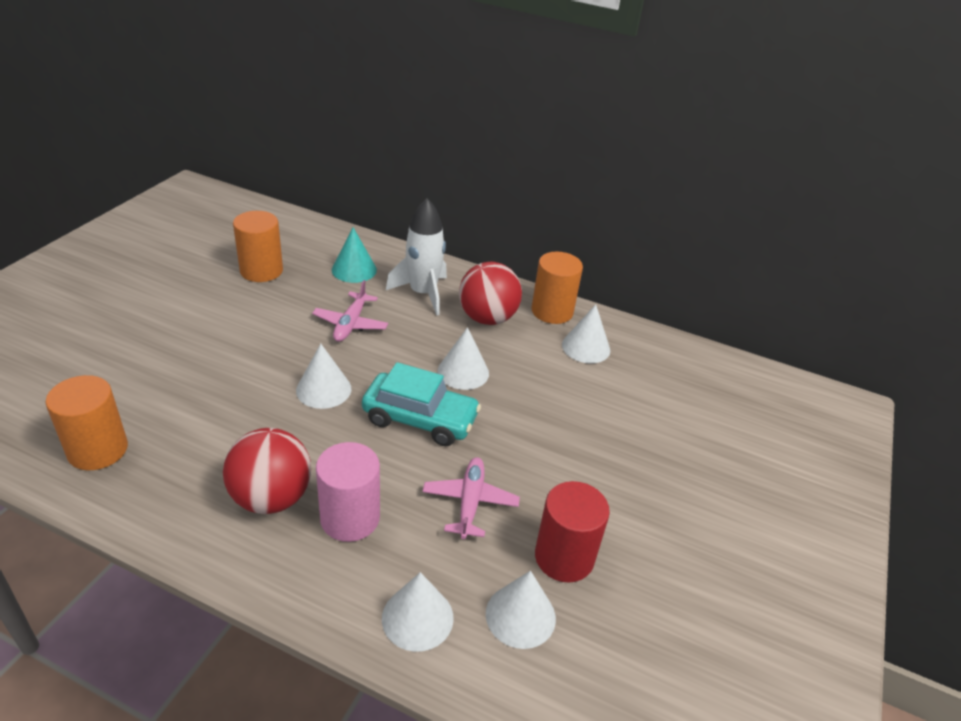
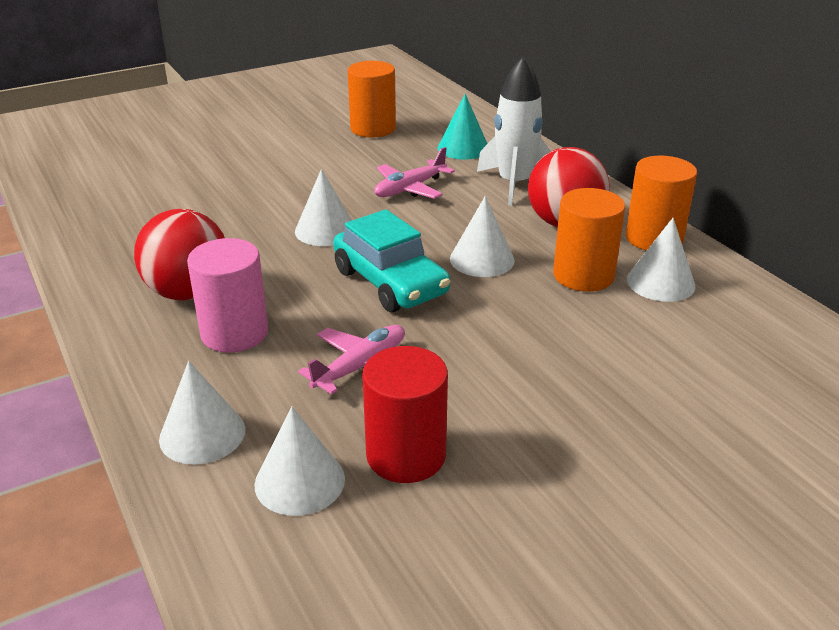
camera: 40 degrees right, 5 degrees down
orange cylinder [46,375,128,470] -> orange cylinder moved to [553,188,625,292]

